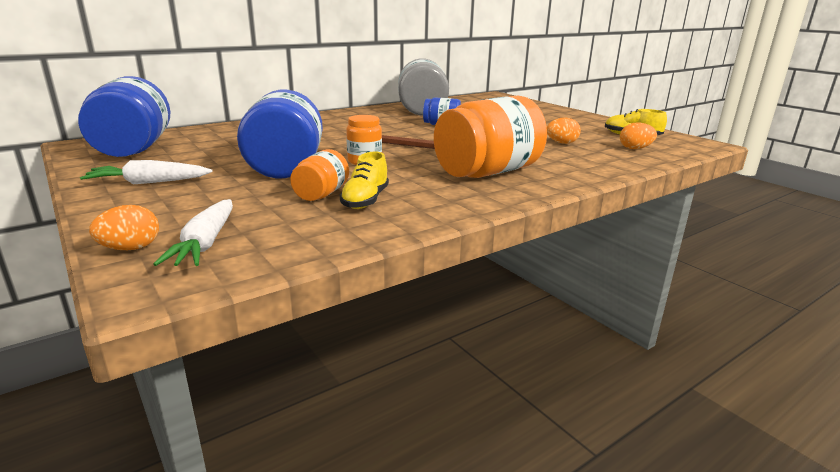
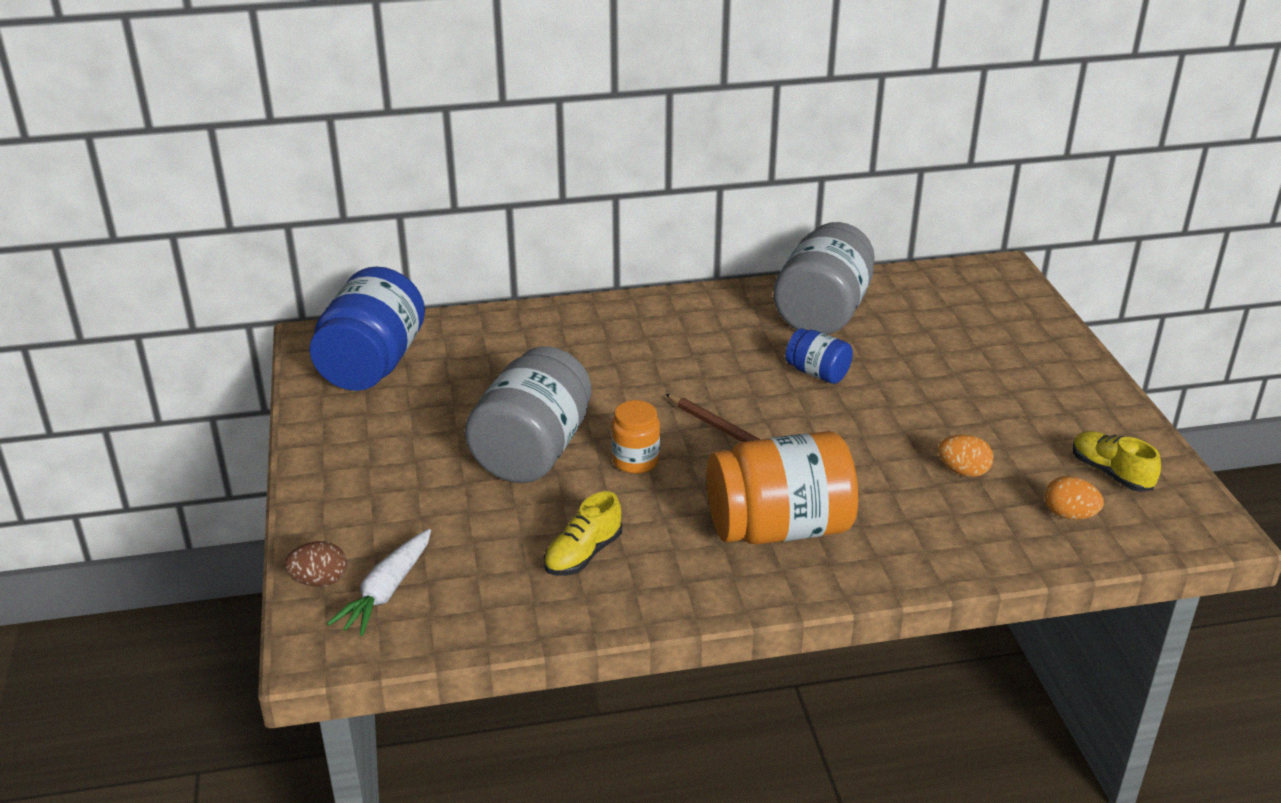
camera: 25 degrees right, 10 degrees up
white carrot [80,160,213,184] -> none
orange egg [89,205,159,250] -> brown egg [284,541,347,587]
blue jar [237,90,323,178] -> grey jar [465,346,591,483]
orange jar [290,149,349,201] -> none

